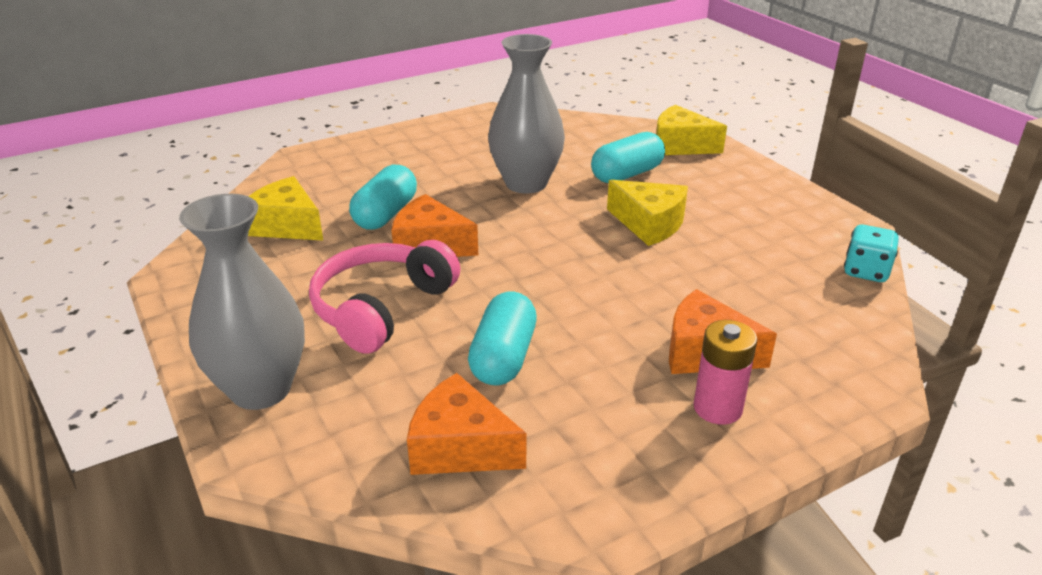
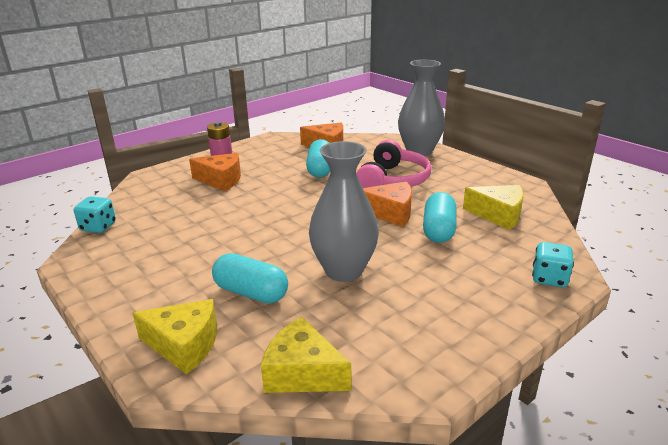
camera: 170 degrees right, 5 degrees down
turquoise capsule [591,132,665,183] -> turquoise capsule turned 75 degrees clockwise [212,253,288,303]
yellow cheese [607,180,688,246] -> yellow cheese moved to [261,317,351,393]
none -> turquoise dice [532,242,574,287]

